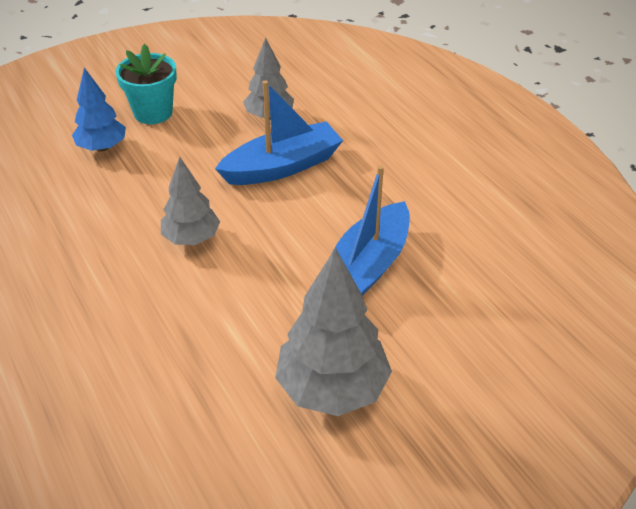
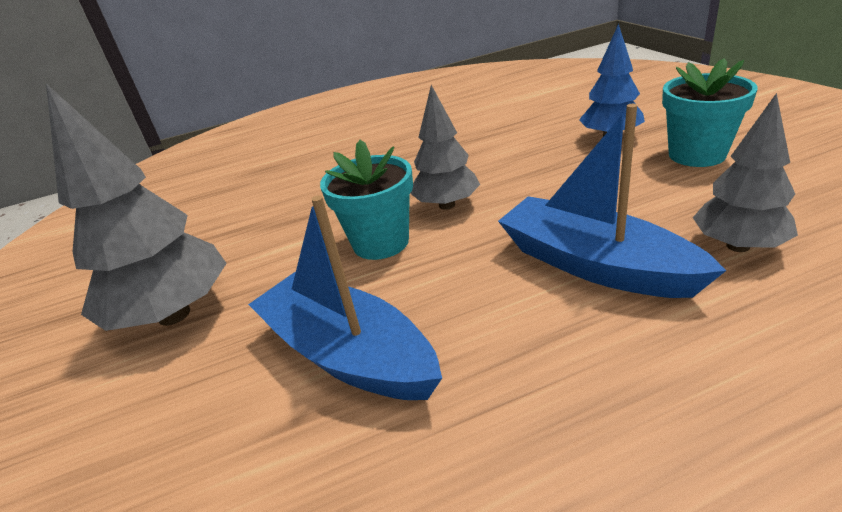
camera: 105 degrees right, 10 degrees down
blue boat [215,80,343,185] -> blue boat turned 150 degrees clockwise [498,104,726,298]
none -> turquoise flower pot [320,140,413,260]

